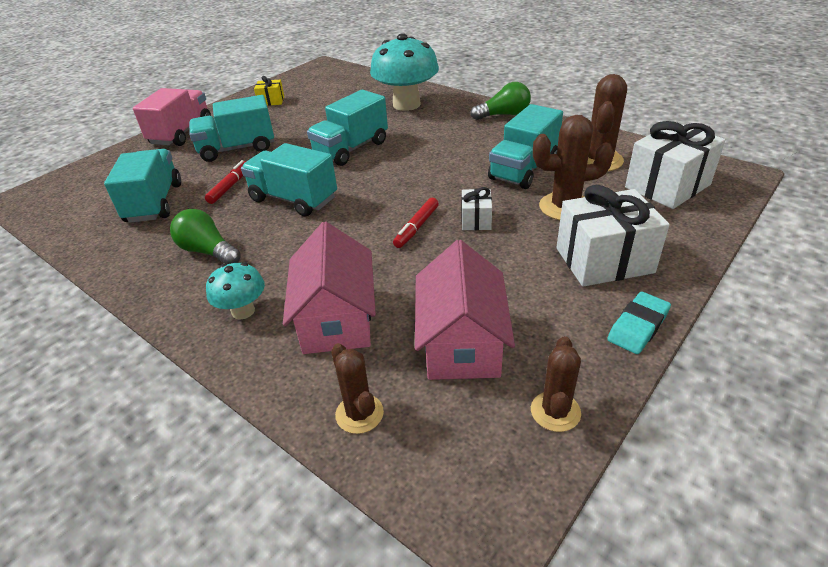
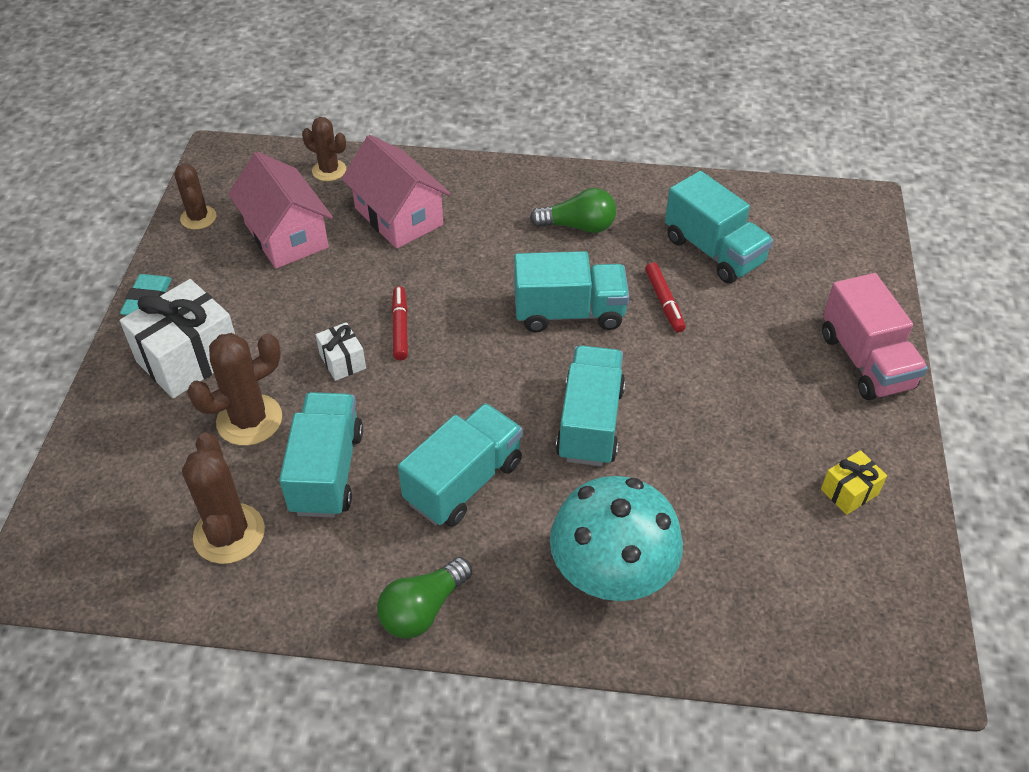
camera: 145 degrees right, 10 degrees up
turquoise truck [189,95,274,162] -> turquoise truck moved to [398,403,523,527]
turquoise mushroom [206,262,265,320] -> none
white gift [625,121,725,209] -> none

